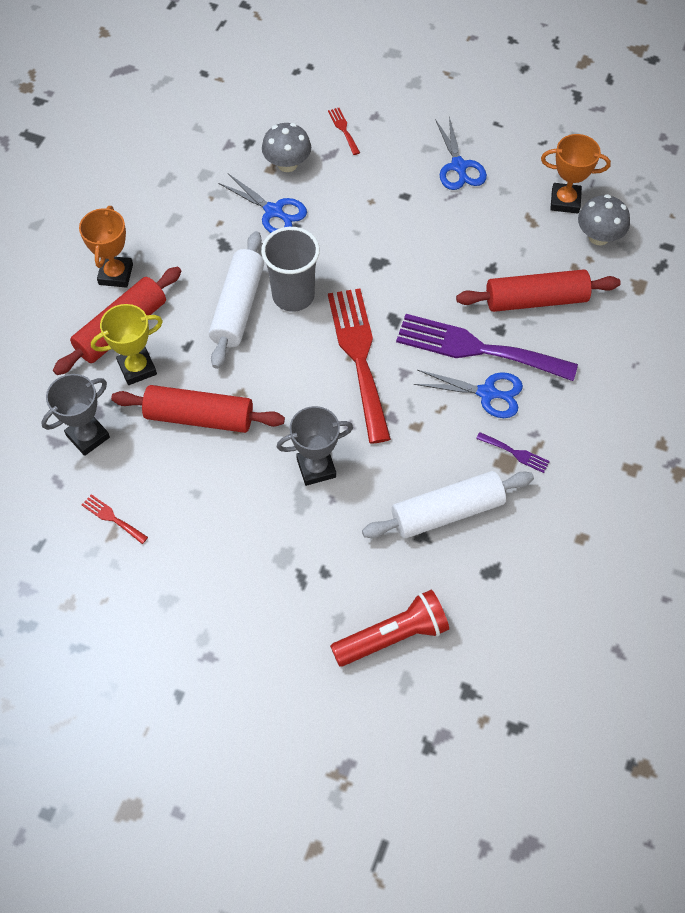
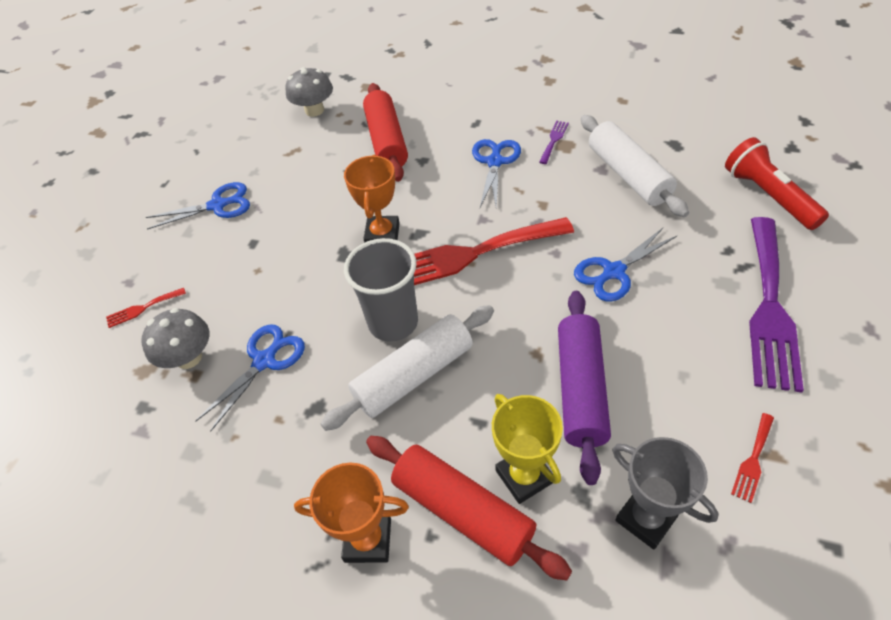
camera: 90 degrees left, 10 degrees down
red rolling pin [111,385,285,433] -> purple rolling pin [558,291,611,485]
white rolling pin [209,231,264,369] -> white rolling pin turned 45 degrees counterclockwise [321,305,494,431]
grey trophy [277,406,353,486] -> blue scissors [574,228,677,302]
purple fork [396,314,578,381] -> purple fork moved to [749,217,804,392]
orange trophy [541,134,611,214] -> orange trophy moved to [344,155,400,243]

